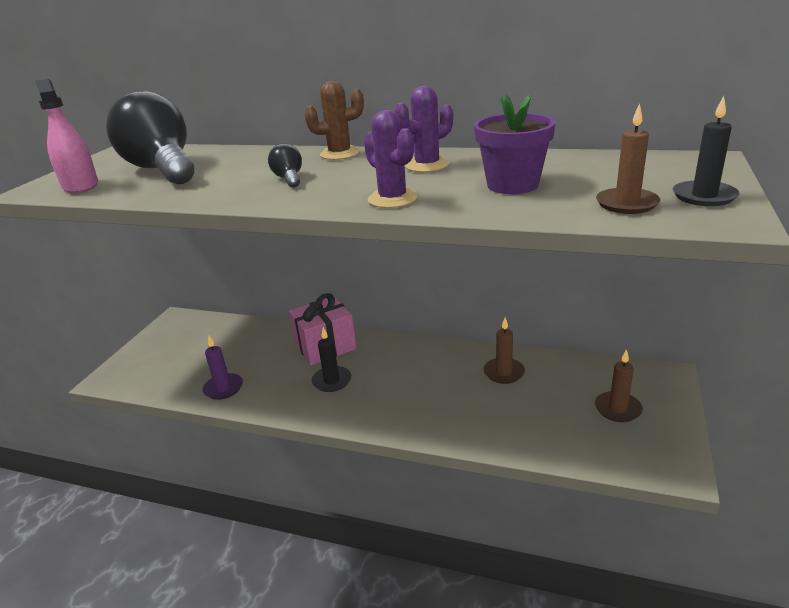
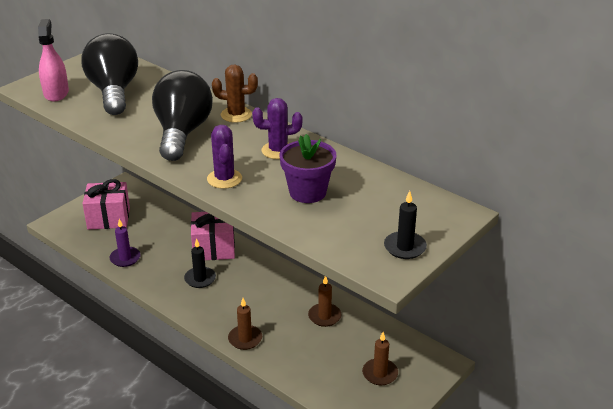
camera: 20 degrees right, 5 degrees up
black light bulb [268,143,302,187] -> black light bulb [152,70,213,161], size x2.43
brown candle [596,104,660,214] -> brown candle moved to [228,298,262,350]
none -> pink gift [82,179,130,230]

